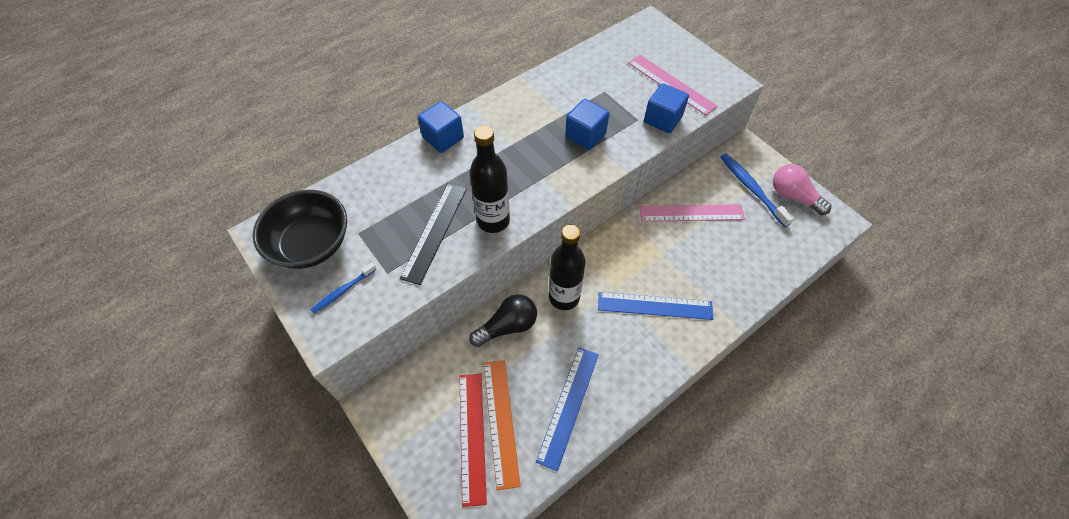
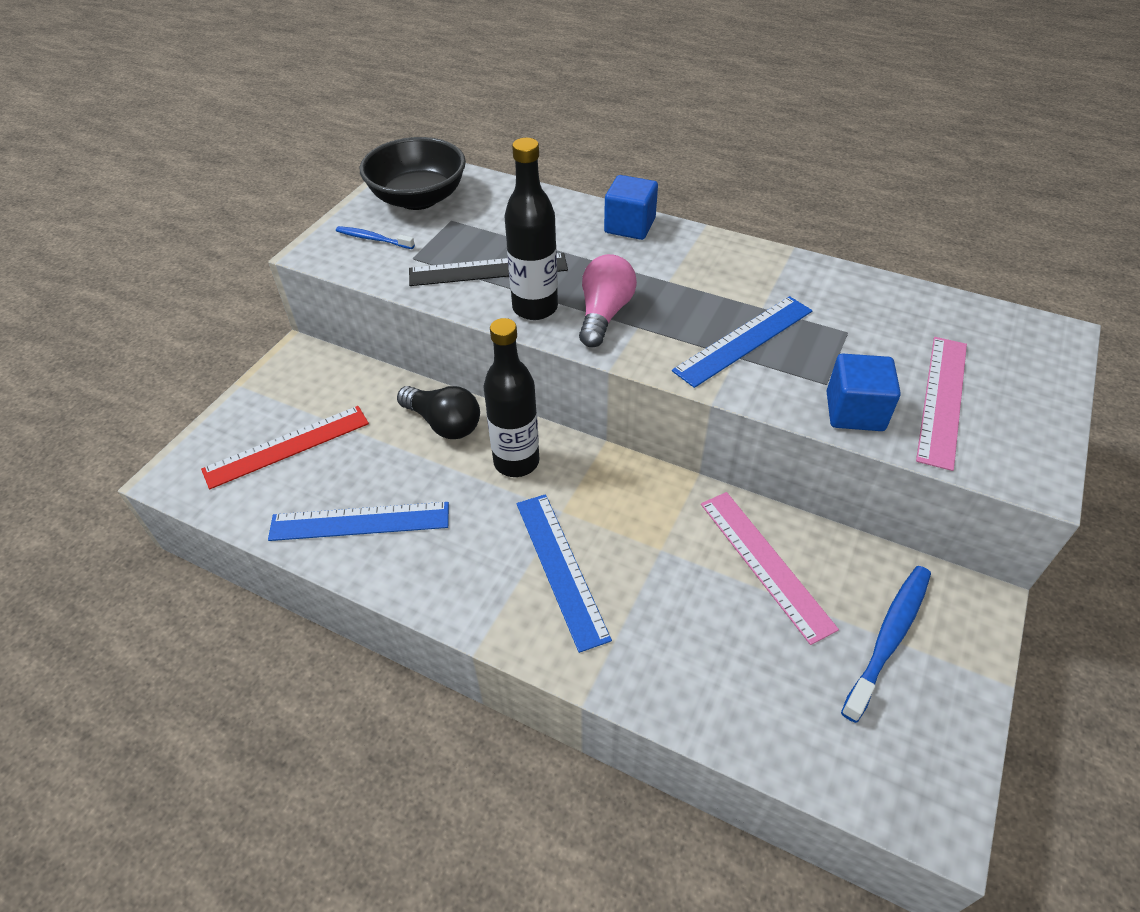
camera: 65 degrees right, 10 degrees down
orange ruler [483,360,521,491] -> none
blue cube [565,99,609,150] -> blue ruler [672,296,812,388]
pink light bulb [773,164,832,215] -> pink light bulb moved to [579,254,637,347]

